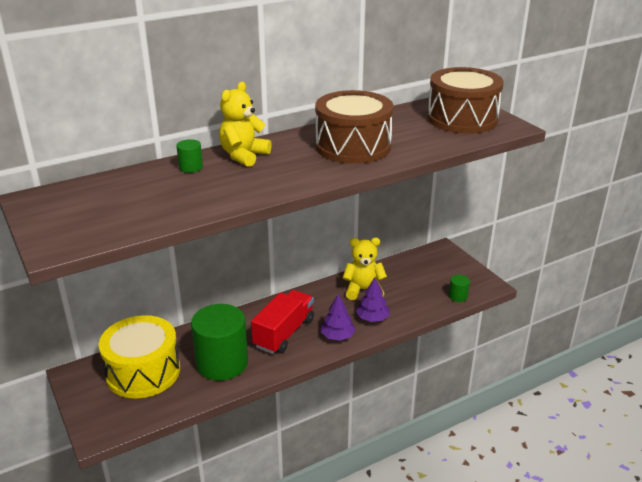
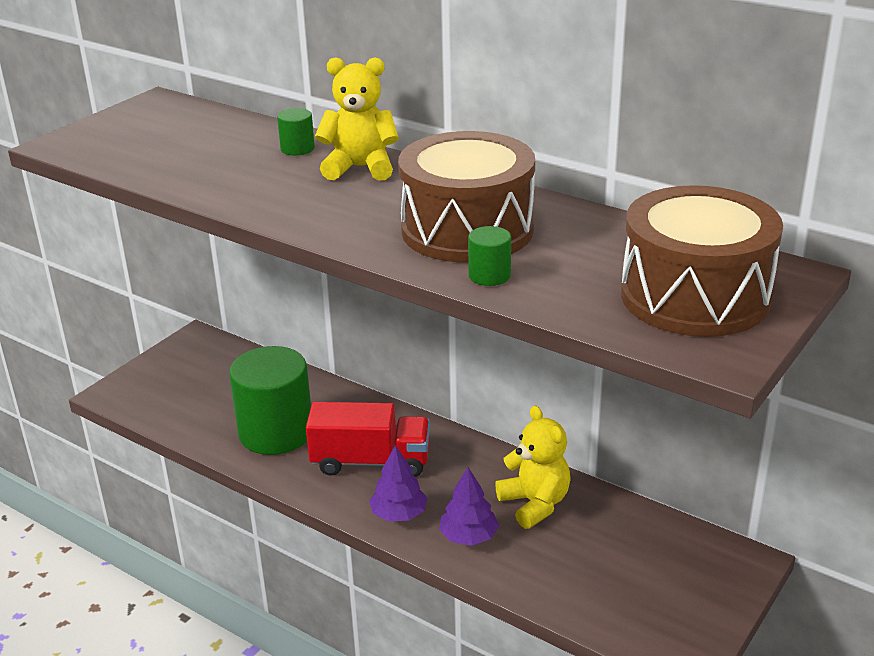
camera: 65 degrees right, 0 degrees up
yellow drum [99,315,180,399] -> none
green cylinder [449,275,470,302] -> green cylinder moved to [468,226,511,286]

